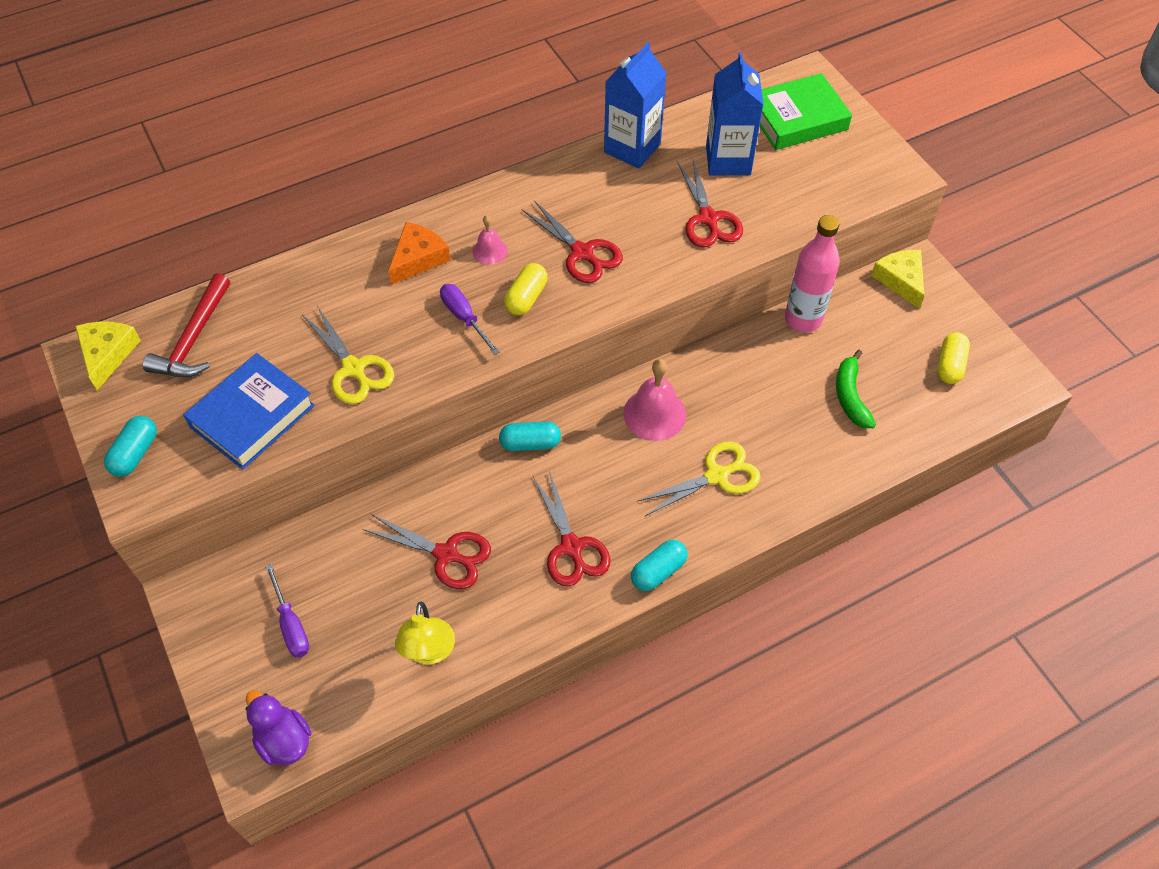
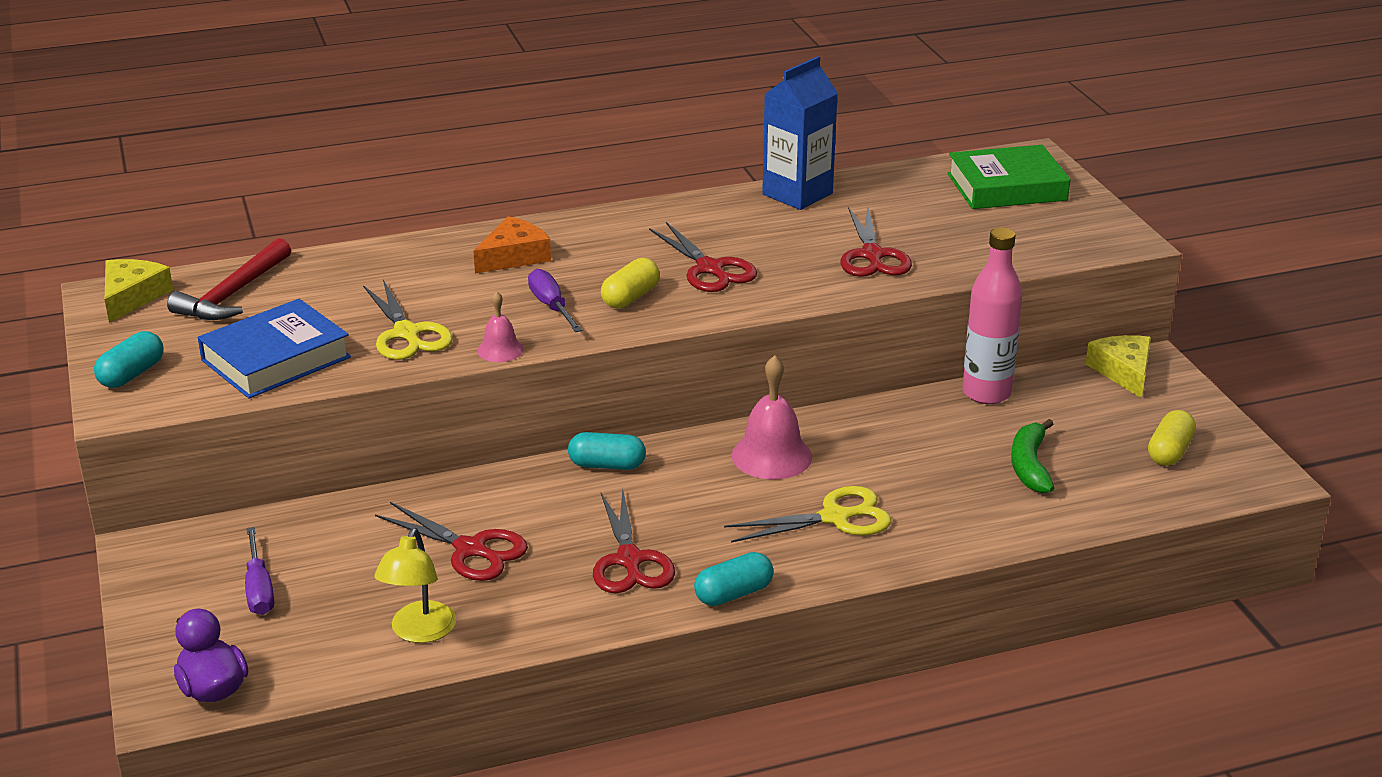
camera: 10 degrees right, 25 degrees down
pink bell [472,215,508,265] -> pink bell moved to [477,291,524,362]
blue carton [706,52,764,175] -> none

